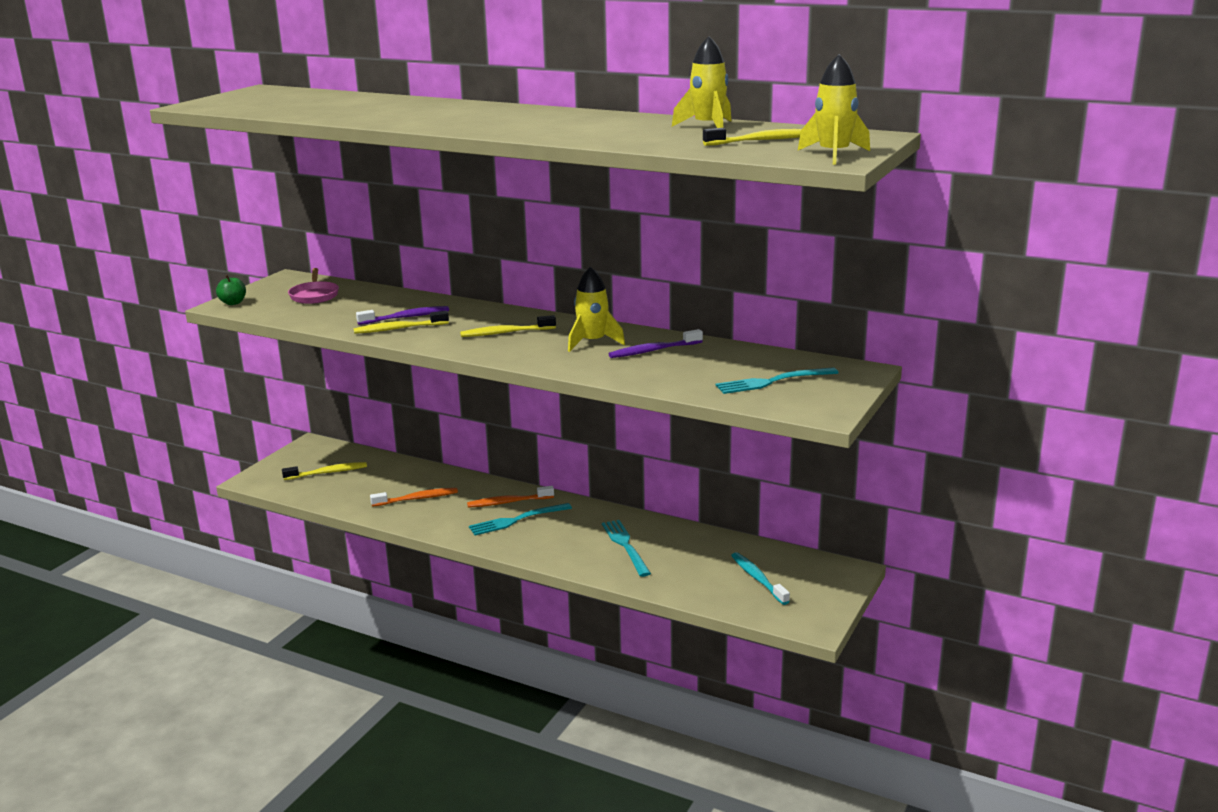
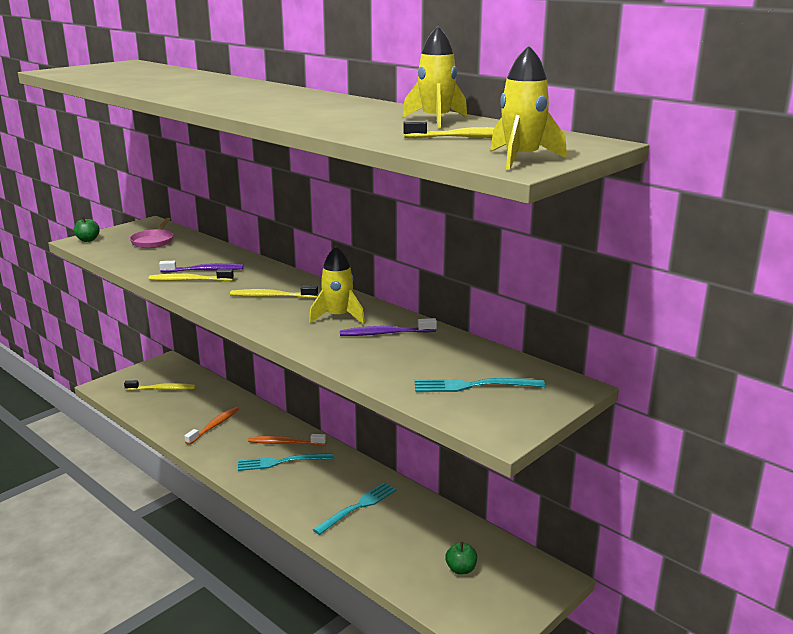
camera: 15 degrees right, 0 degrees up
orange toothbrush [370,488,458,507] -> orange toothbrush turned 60 degrees counterclockwise [184,406,239,445]
turquoise fork [602,520,651,577] -> turquoise fork turned 45 degrees clockwise [312,482,396,535]
turquoise toothbrush [731,552,790,605] -> green apple [445,542,477,575]

